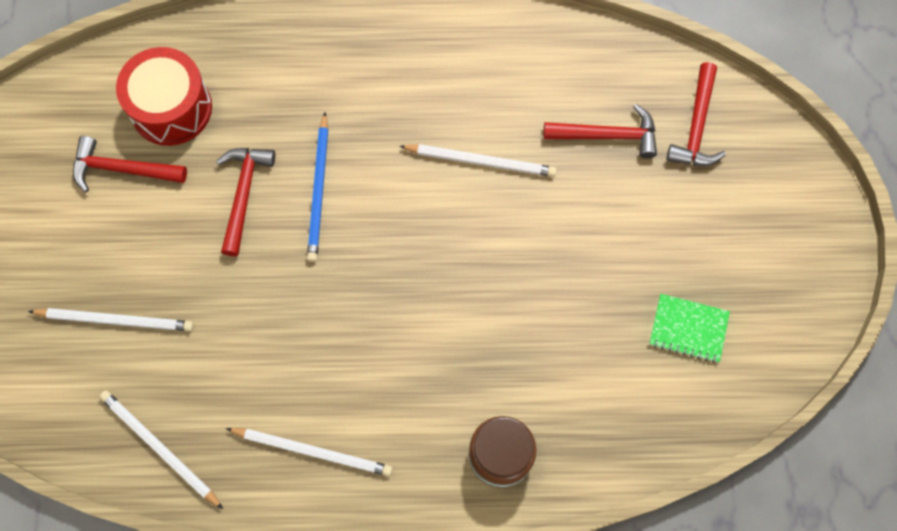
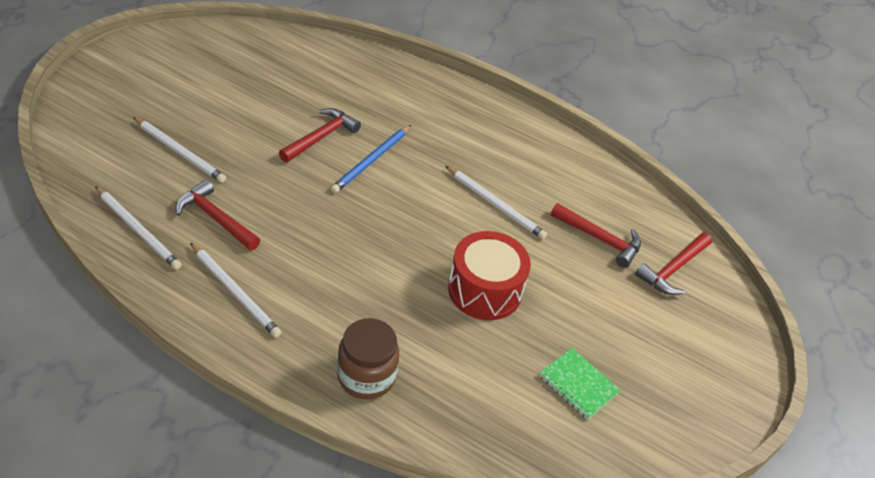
camera: 25 degrees right, 25 degrees down
red hammer [73,136,187,192] -> red hammer moved to [176,179,260,250]
white pencil [99,391,223,509] -> white pencil turned 150 degrees clockwise [95,186,182,270]
red drum [116,47,212,146] -> red drum moved to [448,231,531,320]

